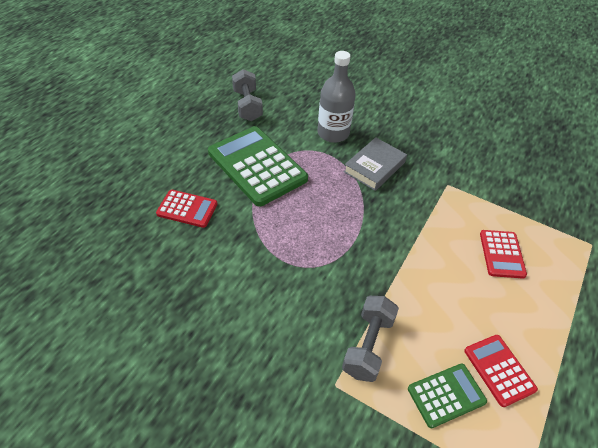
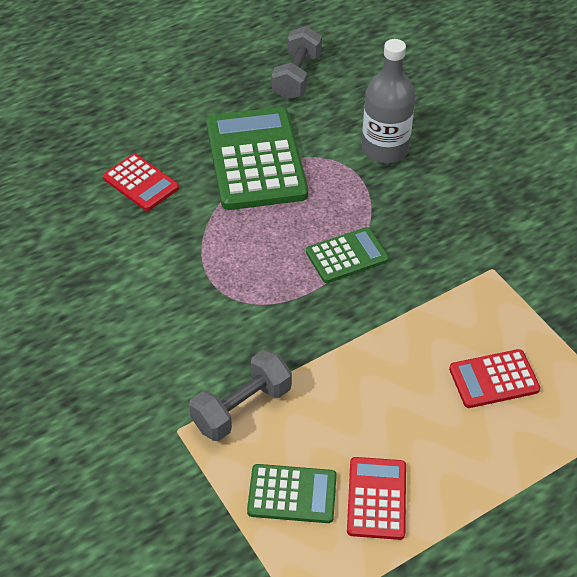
camera: 30 degrees right, 0 degrees up
grey book [344,137,407,191] -> none
red calculator [480,230,527,278] -> red calculator turned 45 degrees clockwise [449,349,540,408]
none -> green calculator [306,227,389,283]

